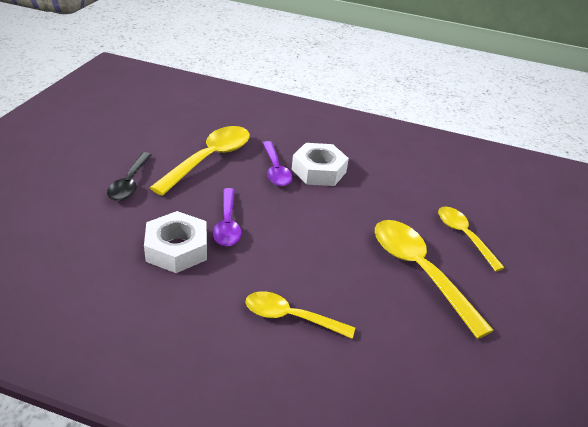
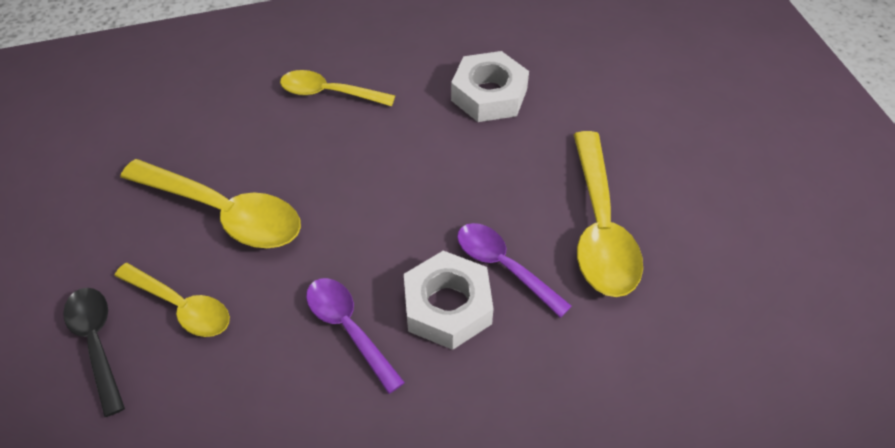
camera: 150 degrees right, 15 degrees up
black spoon [107,152,152,201] -> black spoon moved to [63,288,125,417]
purple spoon [212,188,241,247] -> purple spoon moved to [306,278,405,394]
yellow spoon [245,291,355,339] -> yellow spoon turned 150 degrees counterclockwise [280,70,395,106]

